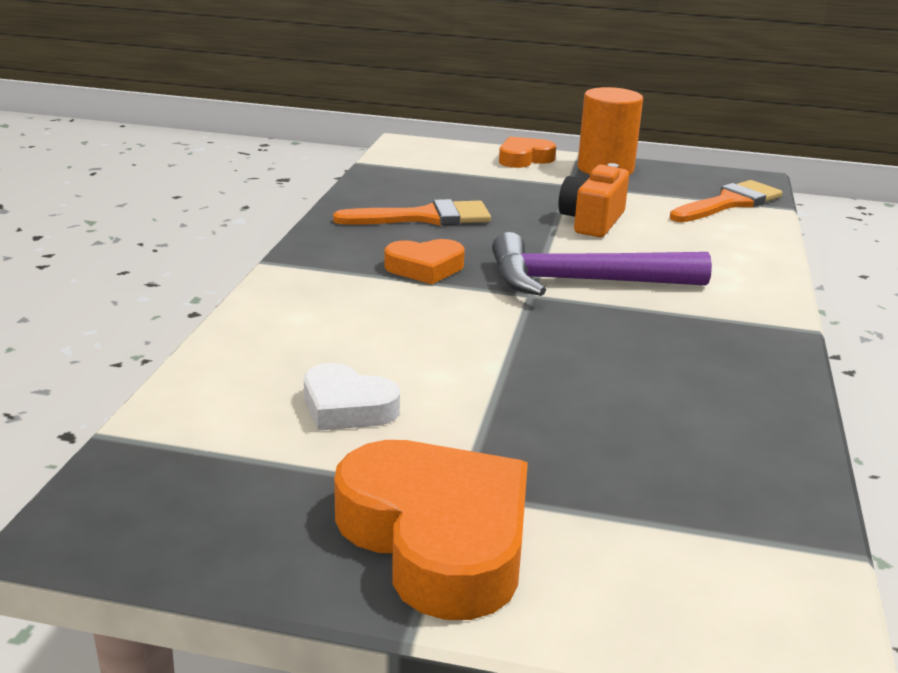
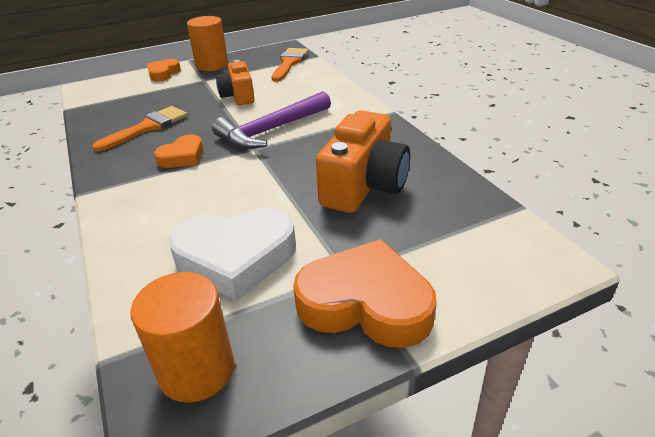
camera: 35 degrees left, 10 degrees up
white heart [304,363,400,431] -> white heart [168,208,296,301], size x1.83
none -> orange cylinder [131,272,234,403]
none -> orange camera [316,110,410,213]

